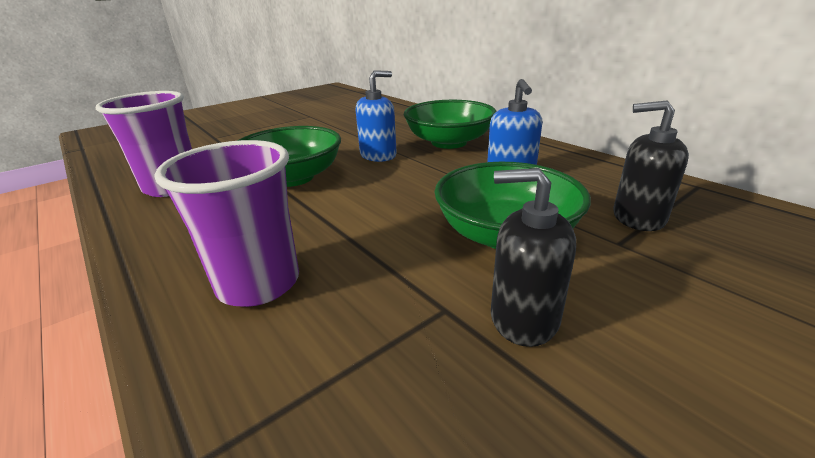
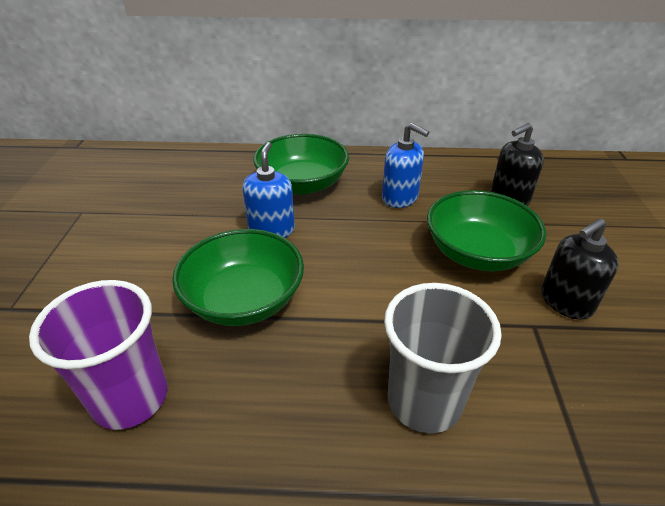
camera: 50 degrees left, 10 degrees up
purple cup [154,140,299,307] -> grey cup [384,283,502,433]

